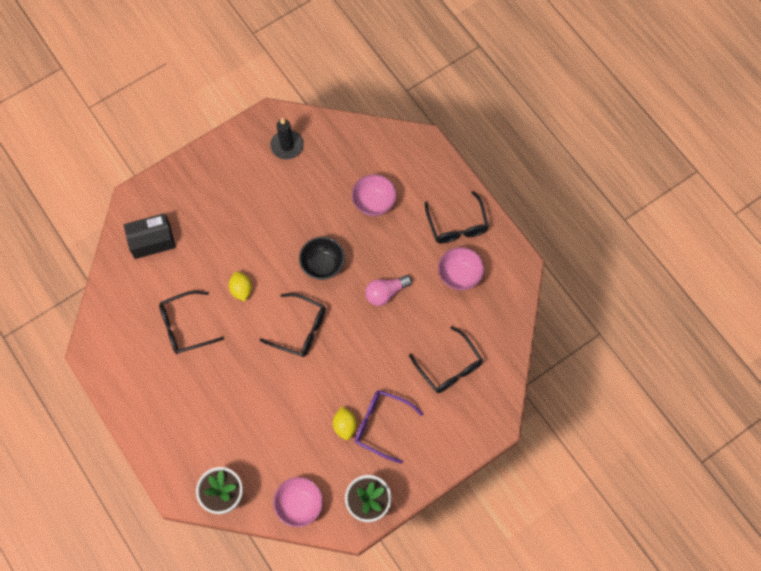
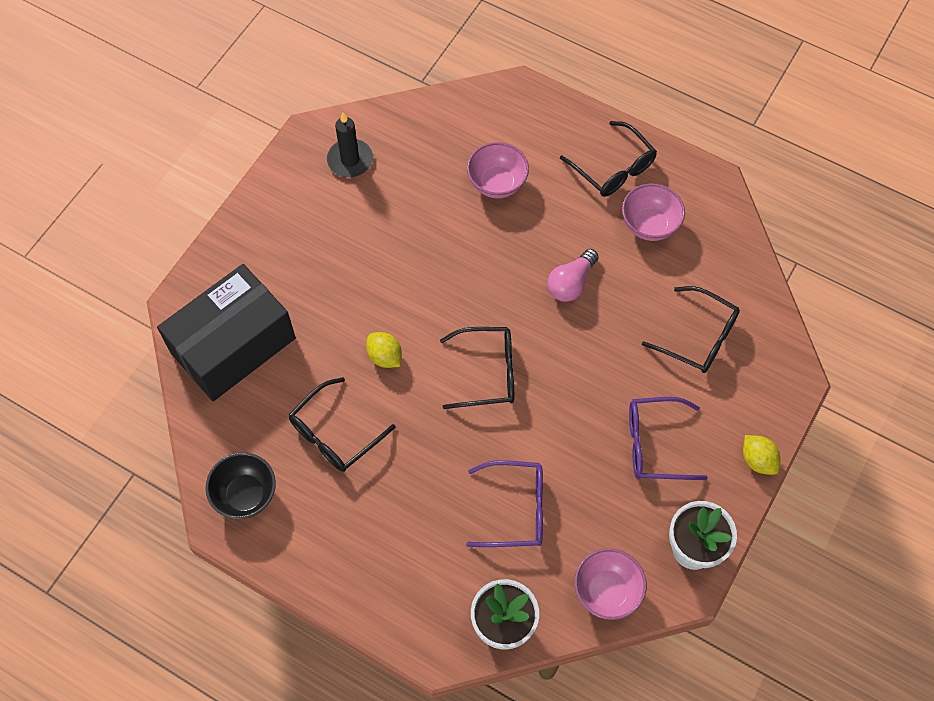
camera: 25 degrees left, 5 degrees down
black box [124,213,176,259] -> black box [157,264,296,401], size x1.72
black bowl [299,237,345,280] -> black bowl moved to [206,452,276,519]
yellow lemon [333,407,357,440] -> yellow lemon moved to [743,435,781,475]
none -> purple glasses [466,460,543,547]

